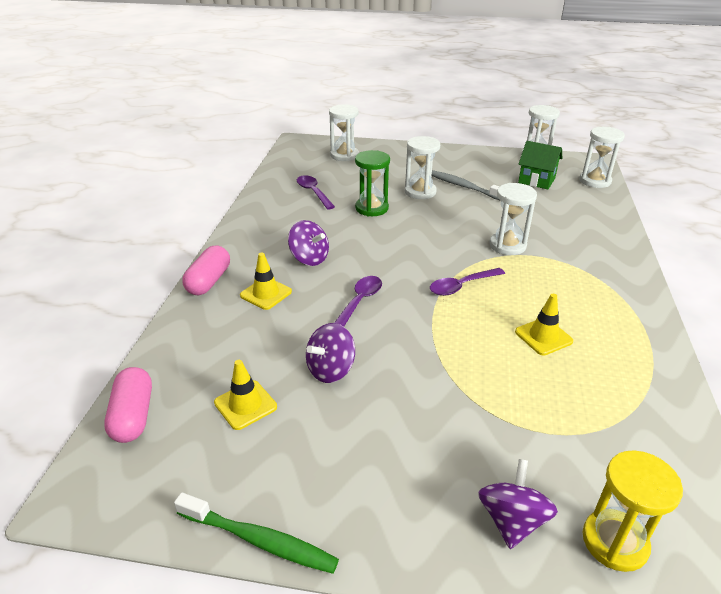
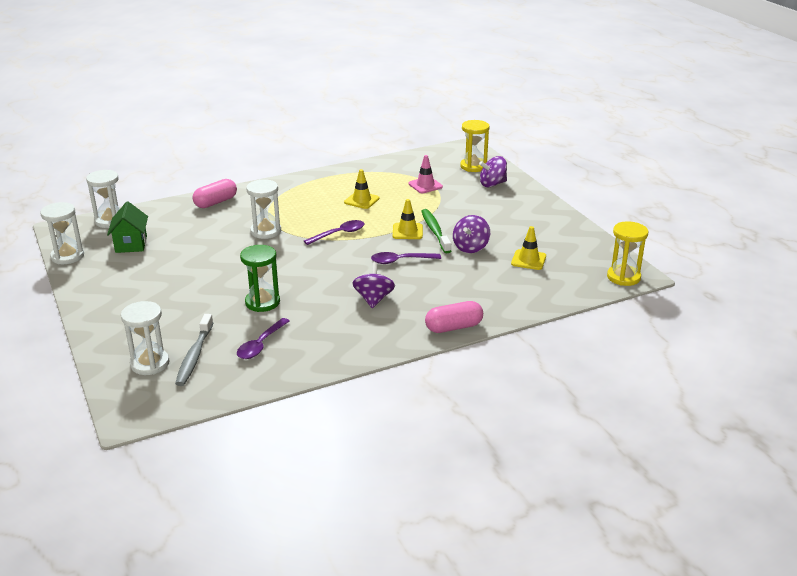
camera: 125 degrees left, 5 degrees down
pink capsule [104,367,152,443] -> pink capsule moved to [192,179,237,208]
green toothbrush [174,492,339,574] -> green toothbrush moved to [421,209,451,254]
yellow traffic cone [240,253,292,310] -> yellow traffic cone moved to [393,199,423,239]
purple spinning top [306,323,355,383] -> purple spinning top turned 105 degrees clockwise [453,215,490,253]
white hourglass [405,136,440,199] -> none
purple spoon [430,268,505,296] -> purple spoon turned 60 degrees counterclockwise [304,220,365,245]
grey toothbrush [432,170,501,201] -> grey toothbrush moved to [175,314,213,386]
none -> pink traffic cone [408,155,443,193]
none -> yellow hourglass [607,221,648,286]

